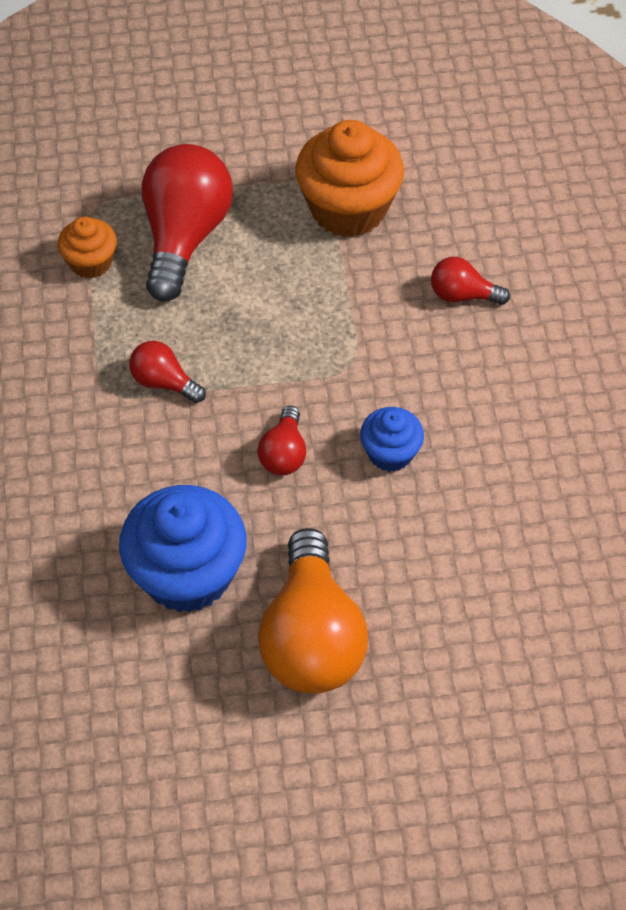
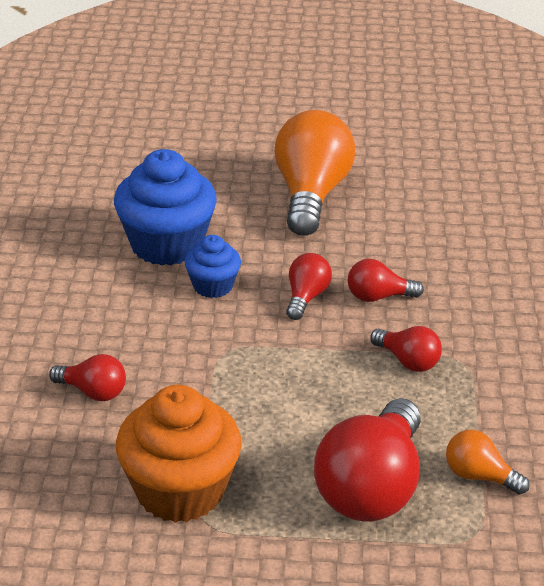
camera: 170 degrees left, 20 degrees down
orange cupcake [58,217,117,279] -> orange light bulb [446,430,530,495]
blue cupcake [119,485,247,613] -> blue cupcake moved to [114,149,217,266]
none -> red light bulb [348,259,424,302]

